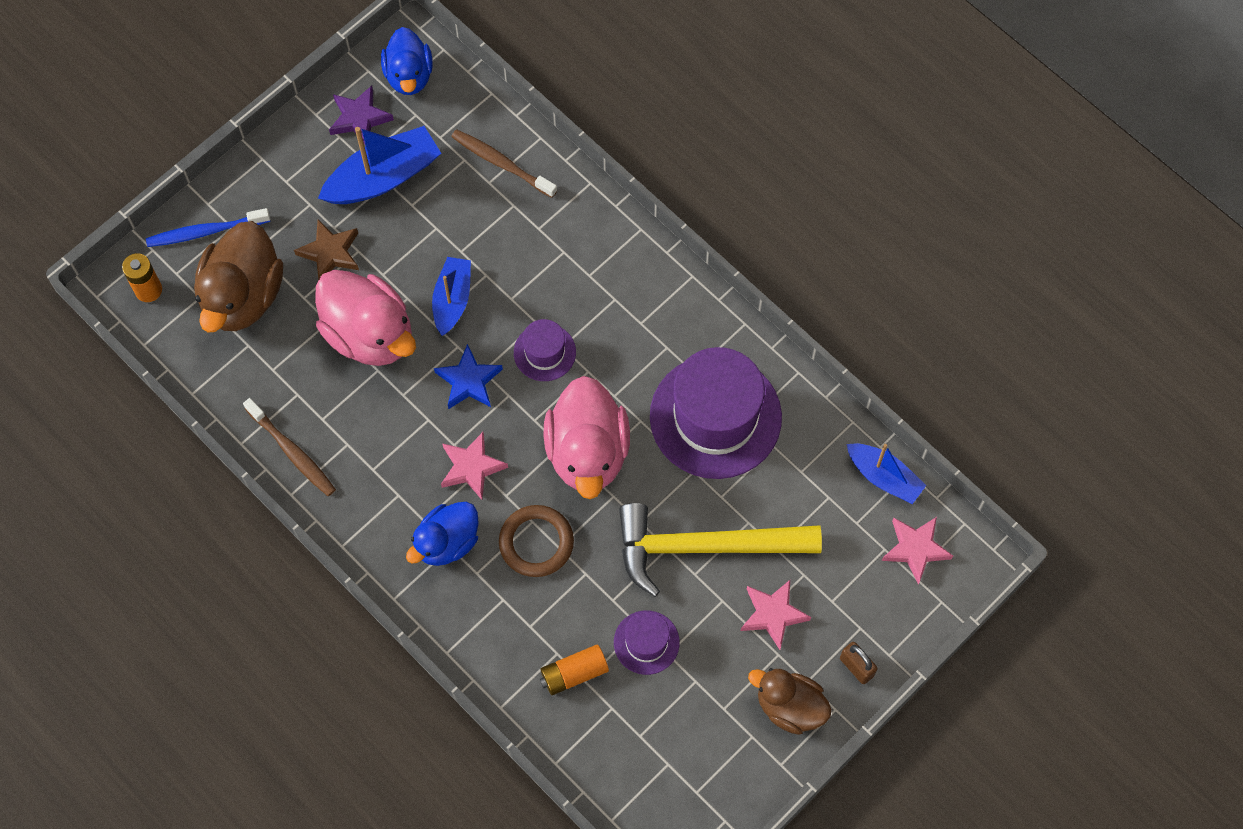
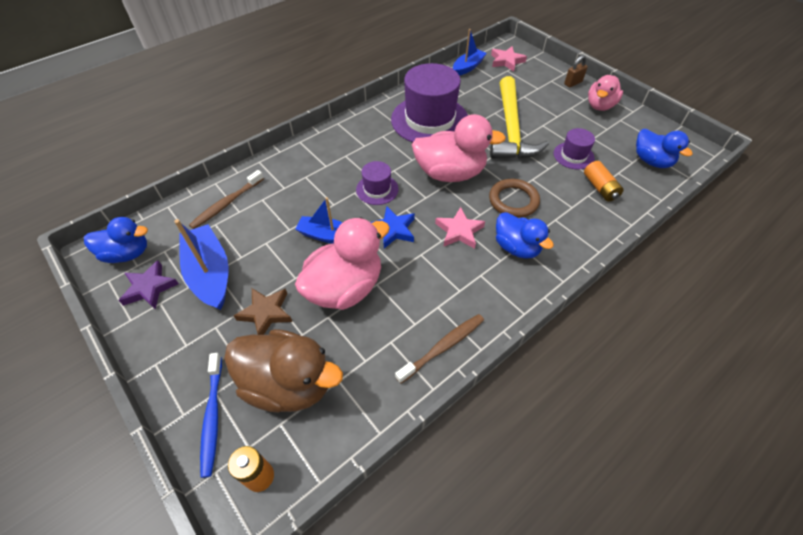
camera: 85 degrees left, 15 degrees down
pink star [741,580,811,650] -> none
brown duck [748,668,832,735] -> pink duck [588,75,623,111]
none -> blue duck [636,129,693,168]

